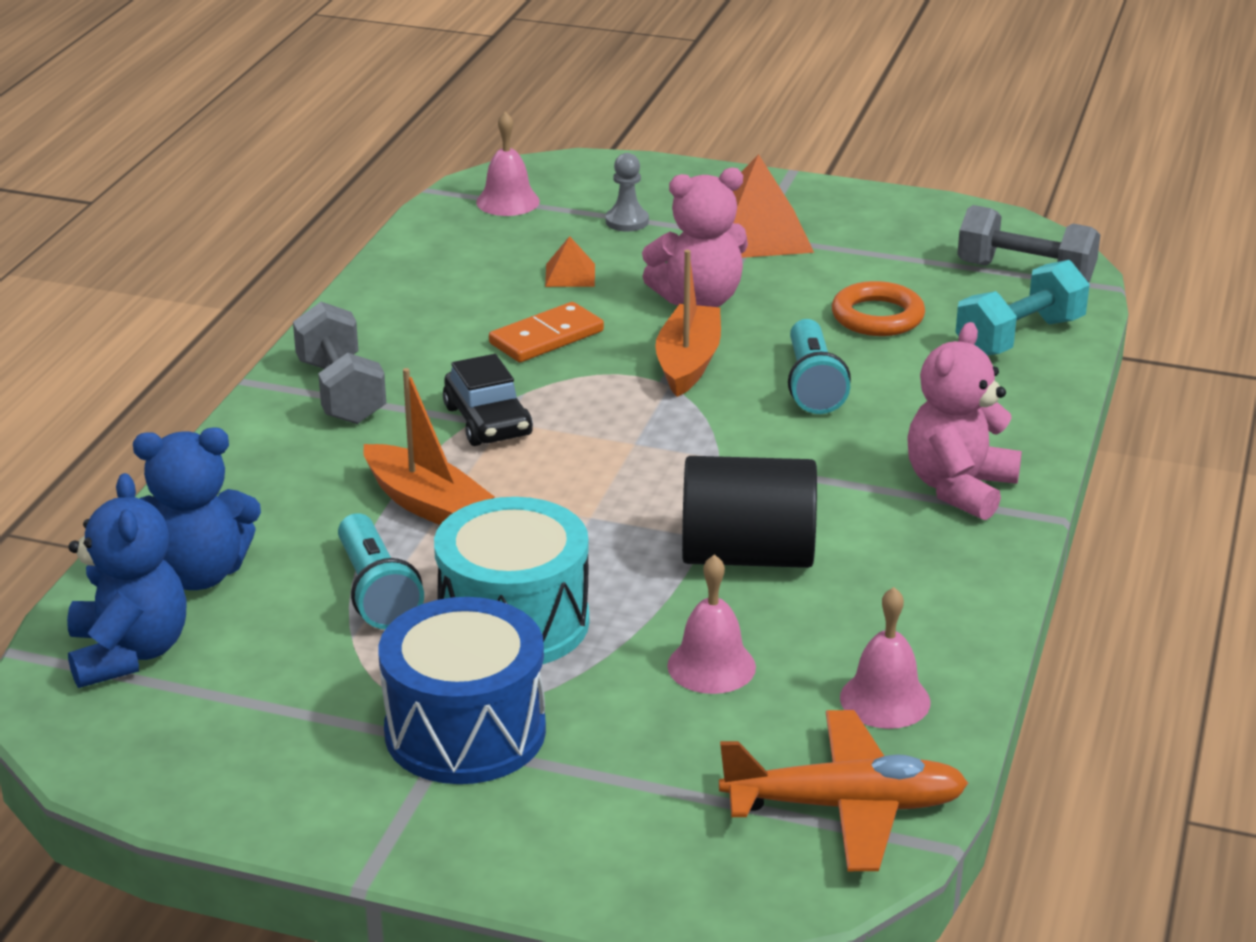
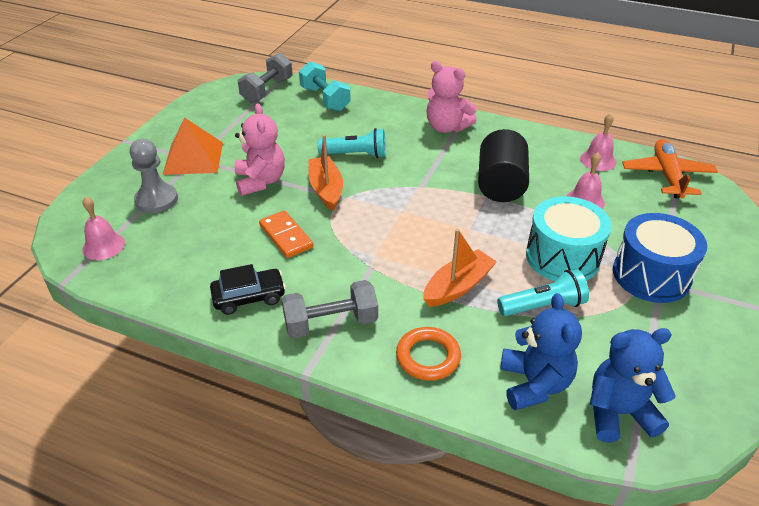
camera: 85 degrees left, 10 degrees up
black car [443,354,533,446] -> black car moved to [210,264,286,315]
orange pyramid [545,236,595,287] -> none
grey pawn [605,153,649,232] -> grey pawn [130,139,178,213], size x1.63
orange boat [655,250,721,397] -> orange boat turned 60 degrees clockwise [309,135,343,211]
orange ring [832,281,925,336] -> orange ring moved to [396,327,461,381]

